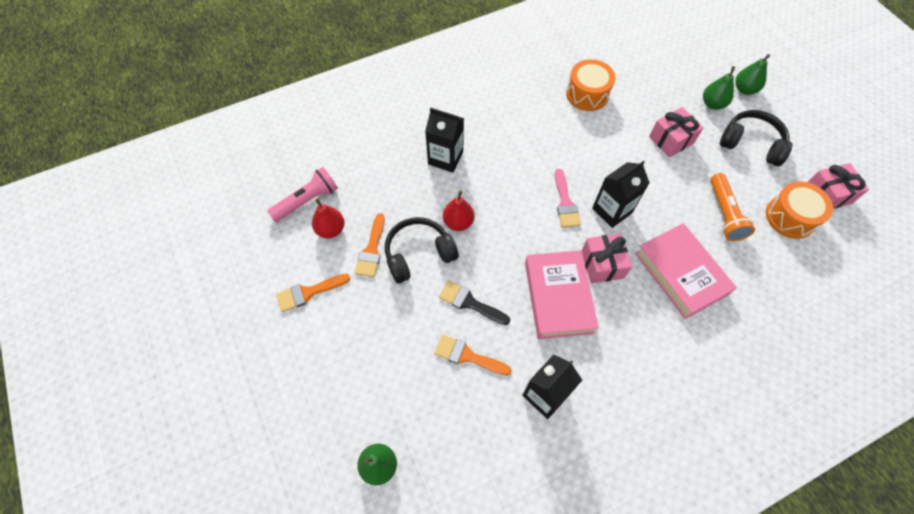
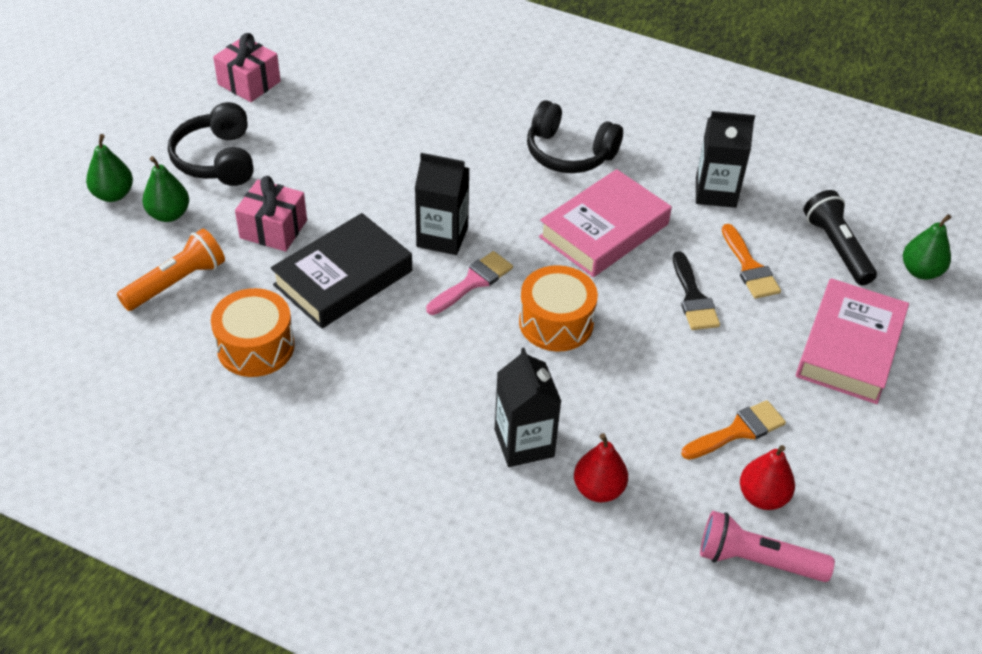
camera: 130 degrees left, 15 degrees down
orange brush [276,273,351,312] -> none
black headphones [385,217,459,283] -> black headphones moved to [527,100,623,173]
red pear [443,190,474,231] -> red pear moved to [574,433,628,502]
pink gift [582,233,632,283] -> none
pink book [635,223,737,319] -> pink book moved to [796,278,909,404]
orange flashlight [710,173,755,241] -> orange flashlight moved to [117,229,225,311]
orange drum [766,181,833,239] -> orange drum moved to [519,265,598,352]
none -> black book [271,213,412,329]
none -> black flashlight [803,190,877,285]

